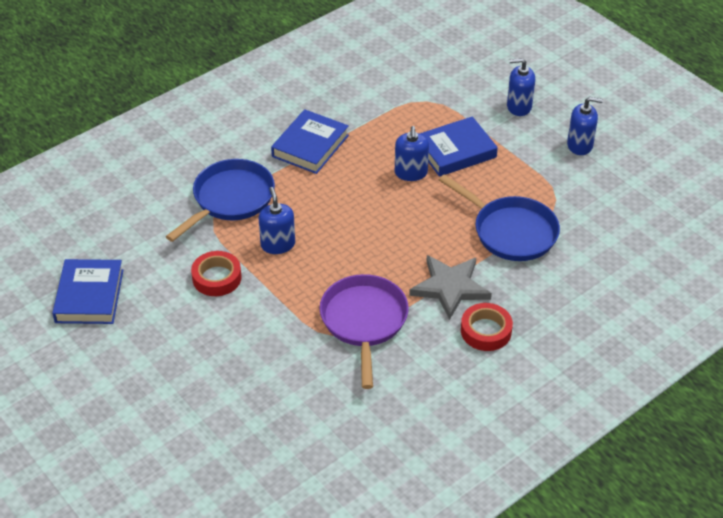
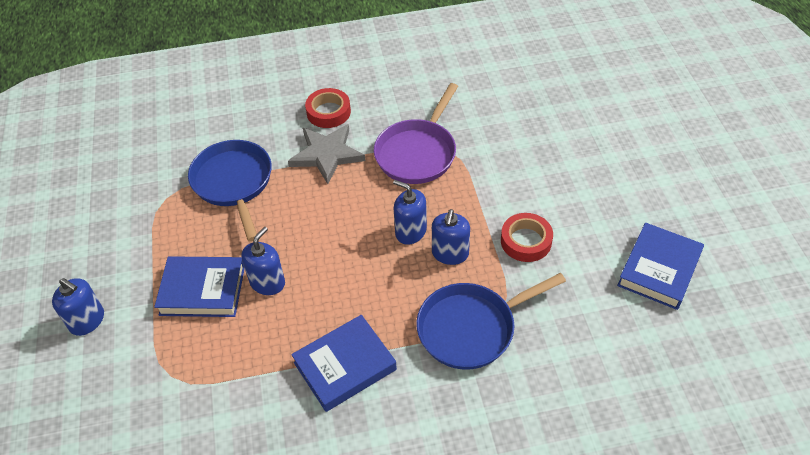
camera: 150 degrees left, 5 degrees up
blue soap dispenser [567,97,603,155] -> blue soap dispenser moved to [393,180,427,245]

